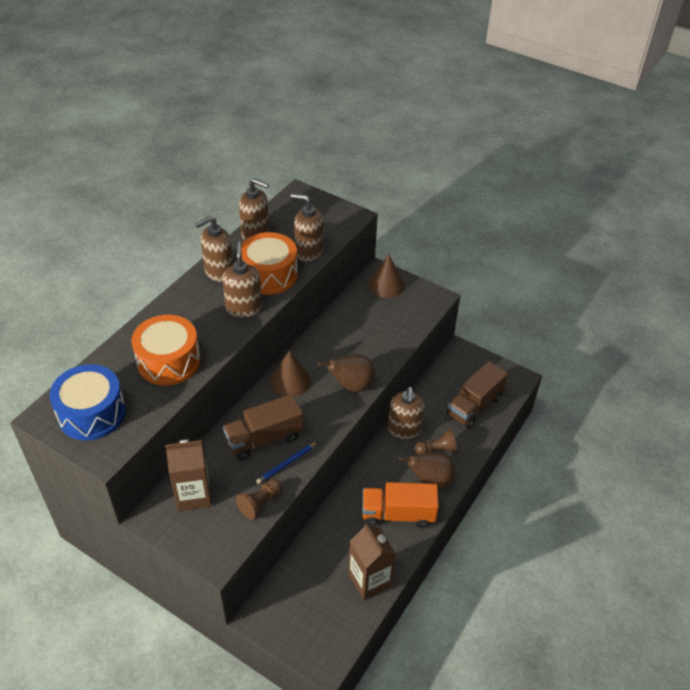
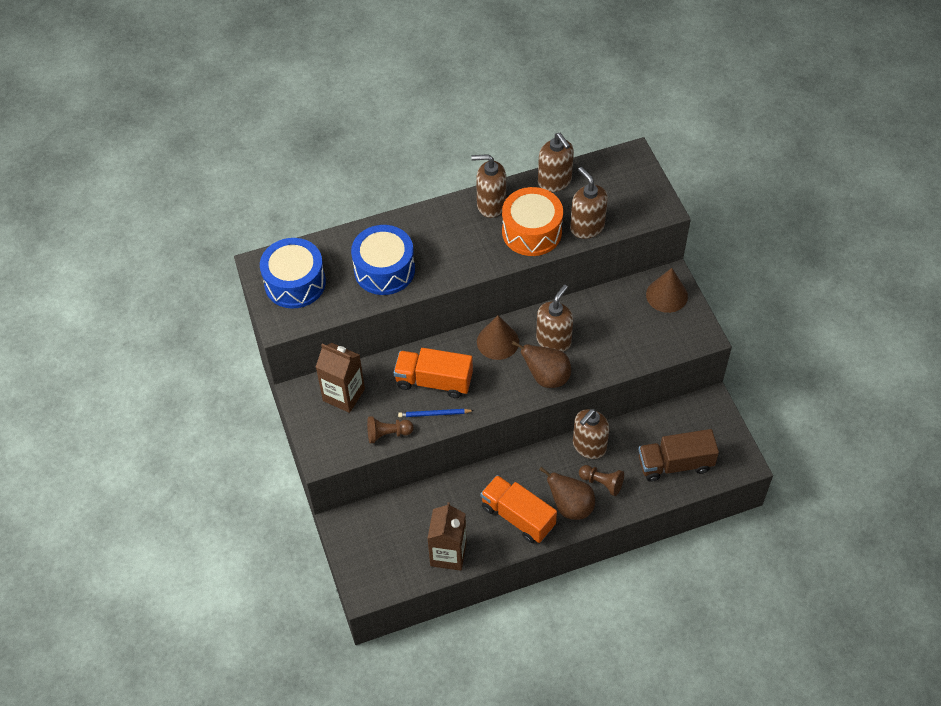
camera: 40 degrees right, 10 degrees up
orange drum [131,315,200,385] -> blue drum [351,225,415,295]
brown soap dispenser [222,241,262,318] -> brown soap dispenser moved to [536,285,573,352]
brown truck [223,394,303,460] -> orange truck [394,348,473,398]

